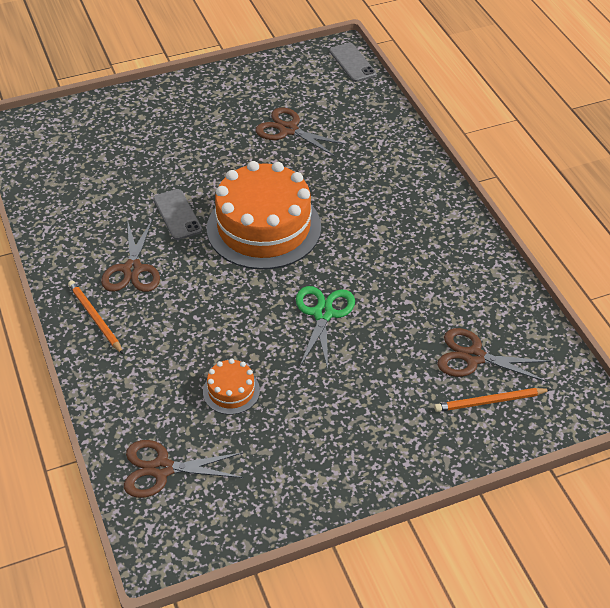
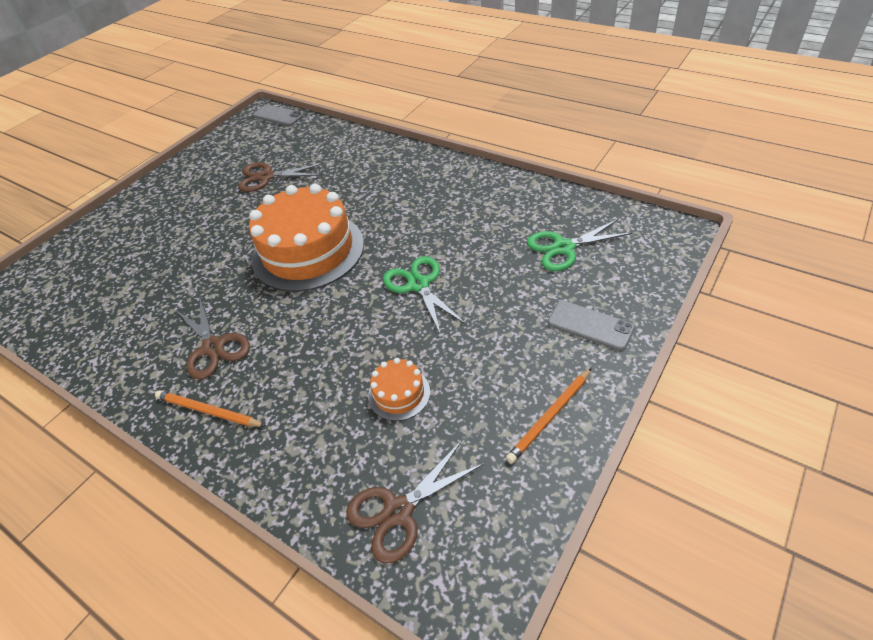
camera: 30 degrees left, 0 degrees up
grey phone [153,189,202,240] -> grey phone moved to [548,301,635,351]
orange pencil [434,388,551,412] -> orange pencil moved to [506,368,592,464]
brown scissors [437,328,551,382] -> green scissors [527,219,633,271]

